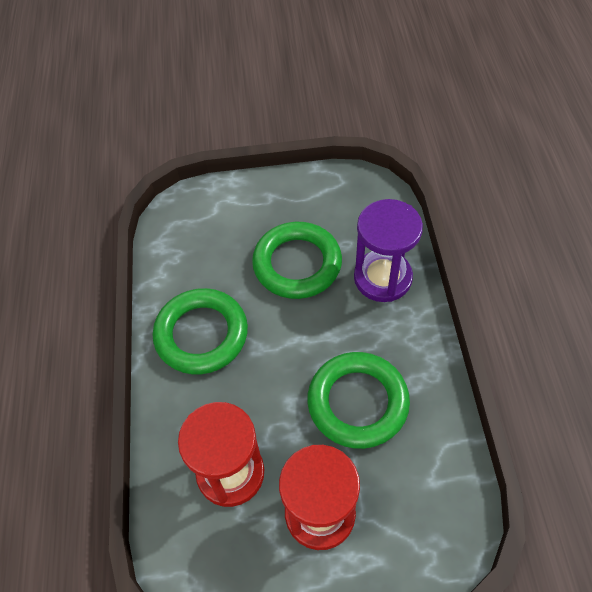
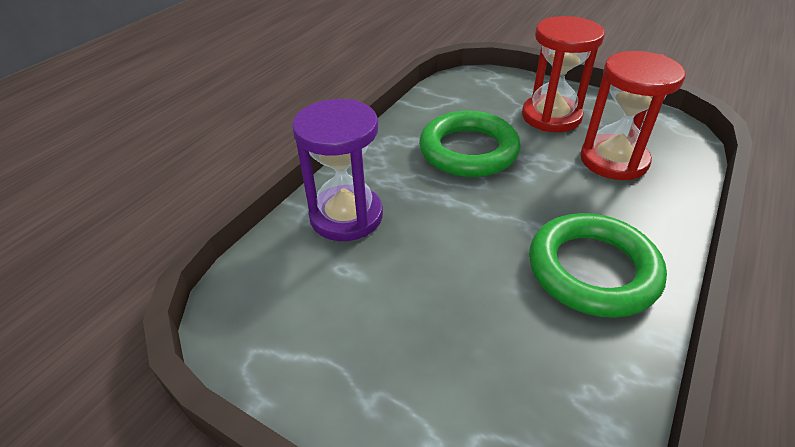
camera: 145 degrees left, 15 degrees down
green ring [252,222,342,299] -> none

